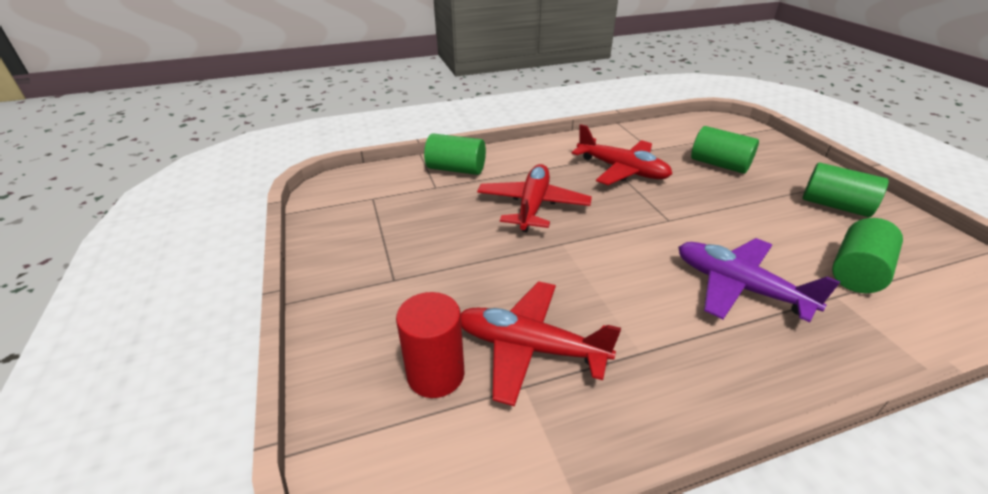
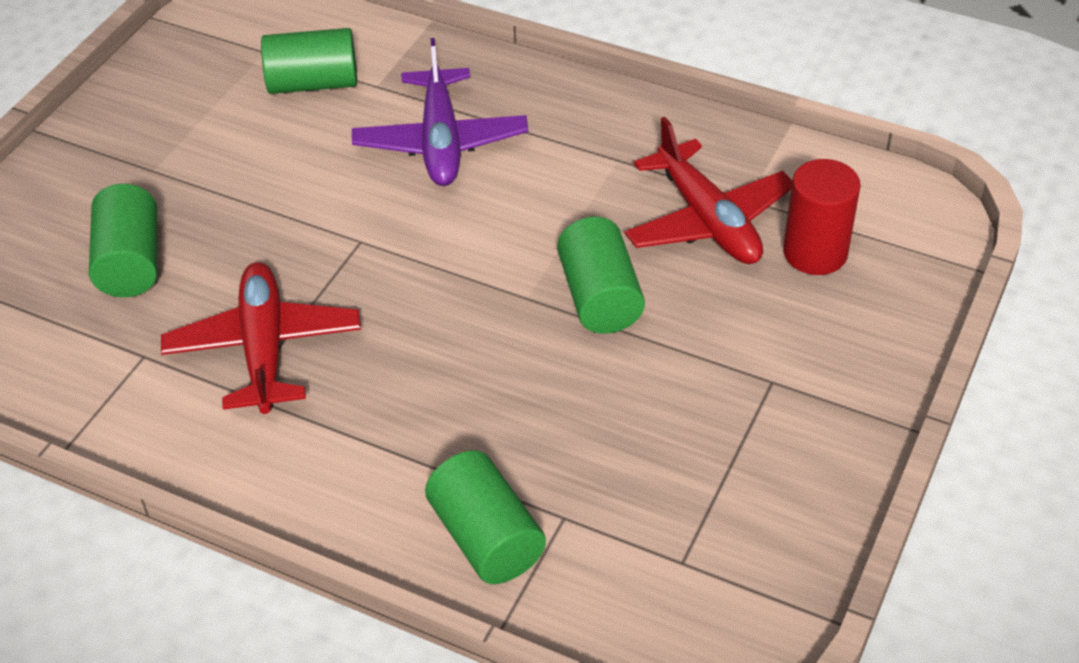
camera: 135 degrees left, 10 degrees up
red plane [477,164,592,232] -> none
green cylinder [802,163,889,217] -> green cylinder moved to [557,217,645,334]

